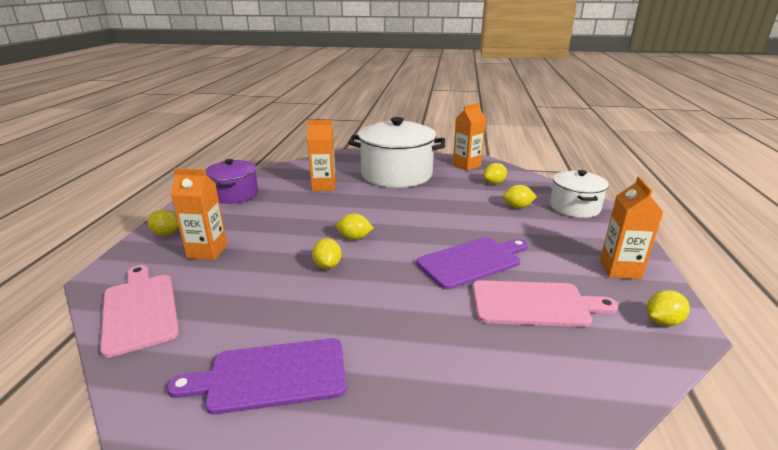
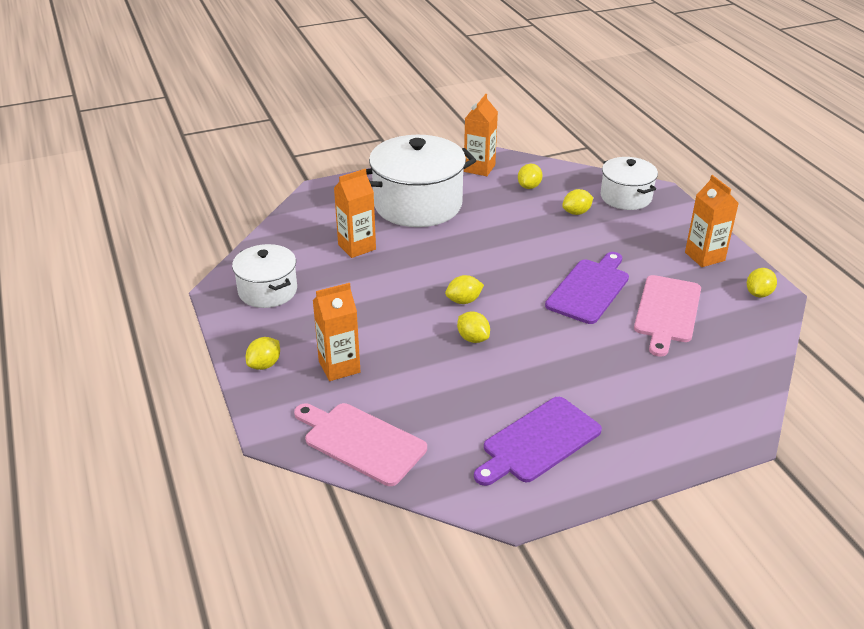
camera: 30 degrees left, 10 degrees up
yellow lemon [147,210,179,236] -> yellow lemon turned 45 degrees counterclockwise [246,337,280,370]
purple pot [206,159,258,204] -> white pot [232,244,297,308]
pink cutting board [472,280,619,327] -> pink cutting board turned 135 degrees clockwise [634,275,701,357]

